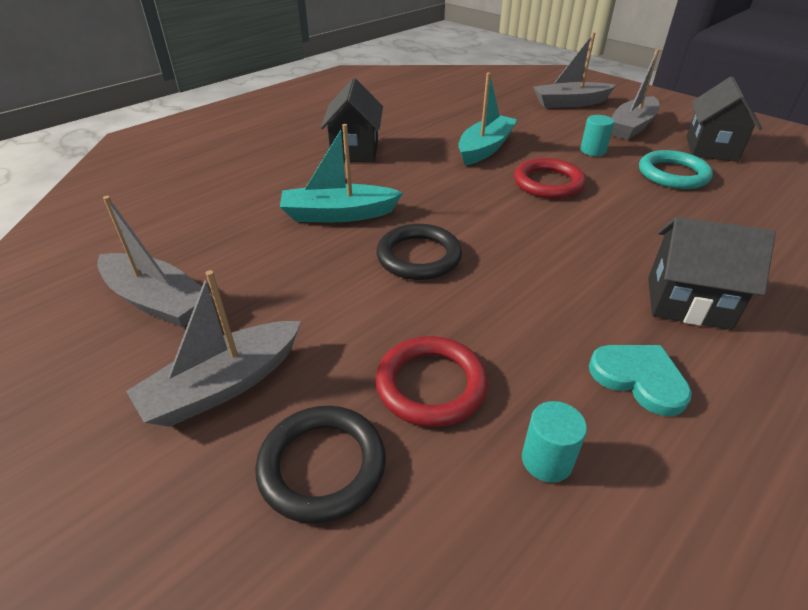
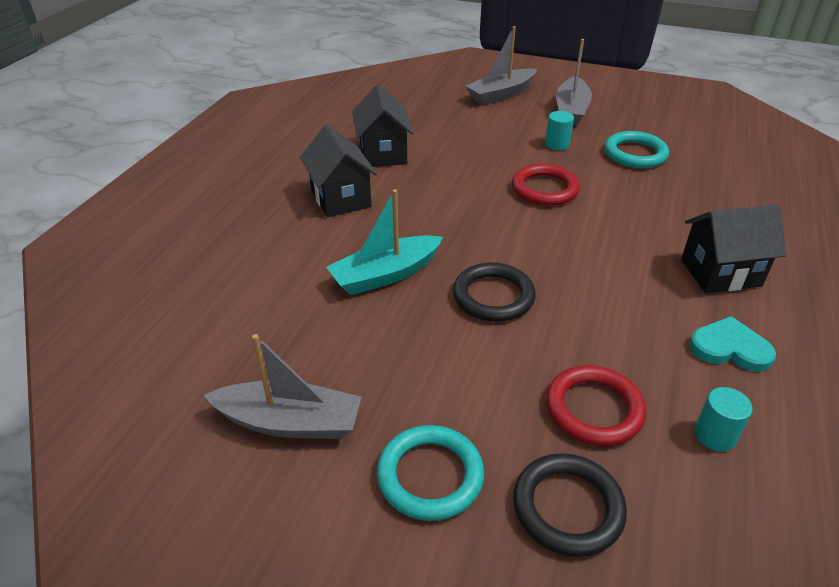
camera: 25 degrees left, 0 degrees up
grey boat [126,270,301,427] -> turquoise ring [377,425,484,521]
turquoise boat [458,72,518,166] -> none
black house [686,77,762,162] -> black house moved to [352,85,413,167]

